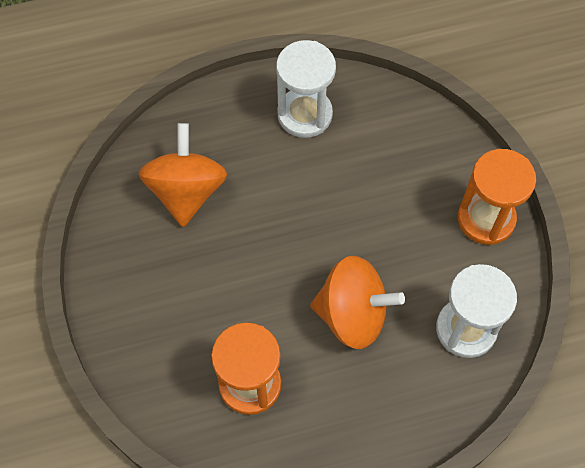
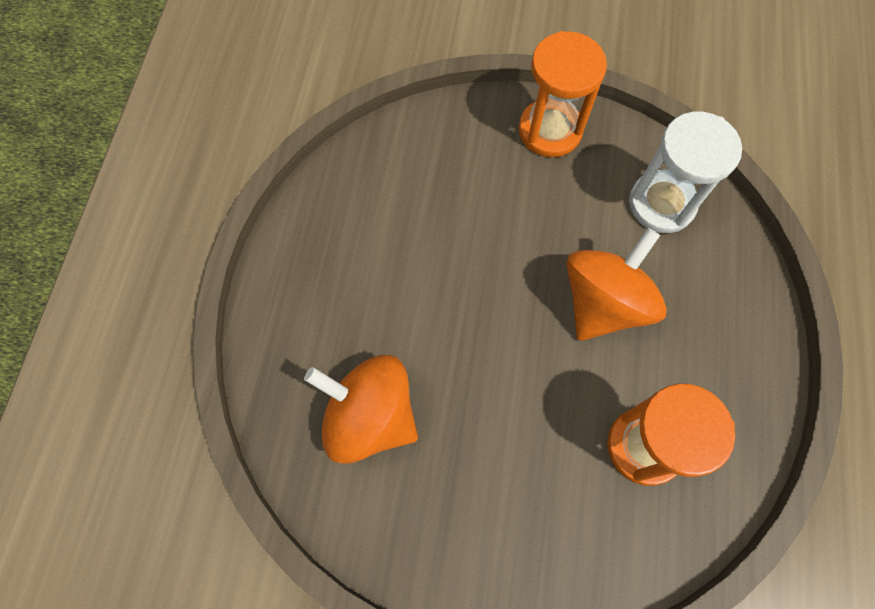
camera: 65 degrees left, 5 degrees up
white hourglass [276,40,336,138] -> none

